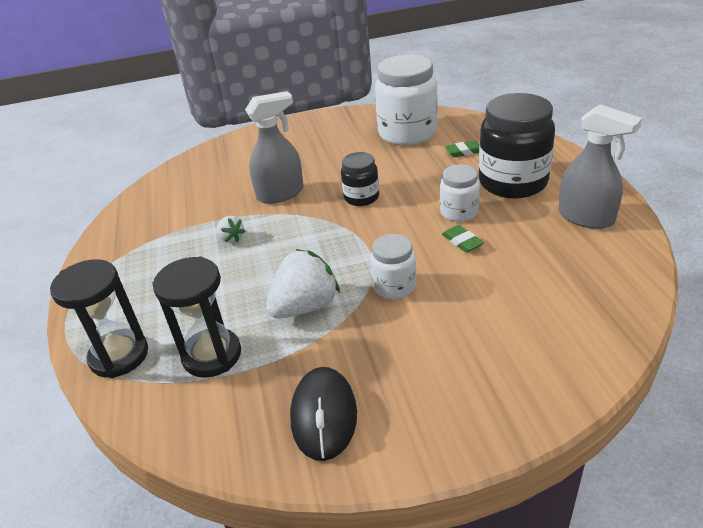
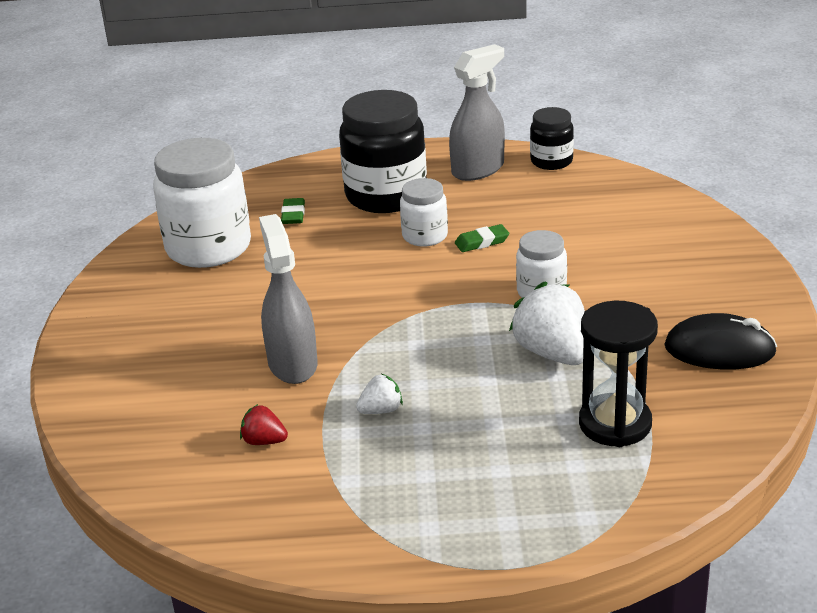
camera: 80 degrees left, 5 degrees down
black hourglass [50,259,148,378] -> none
black jar [341,152,379,206] -> black jar moved to [530,107,574,170]
none -> red strawberry [240,404,288,445]

